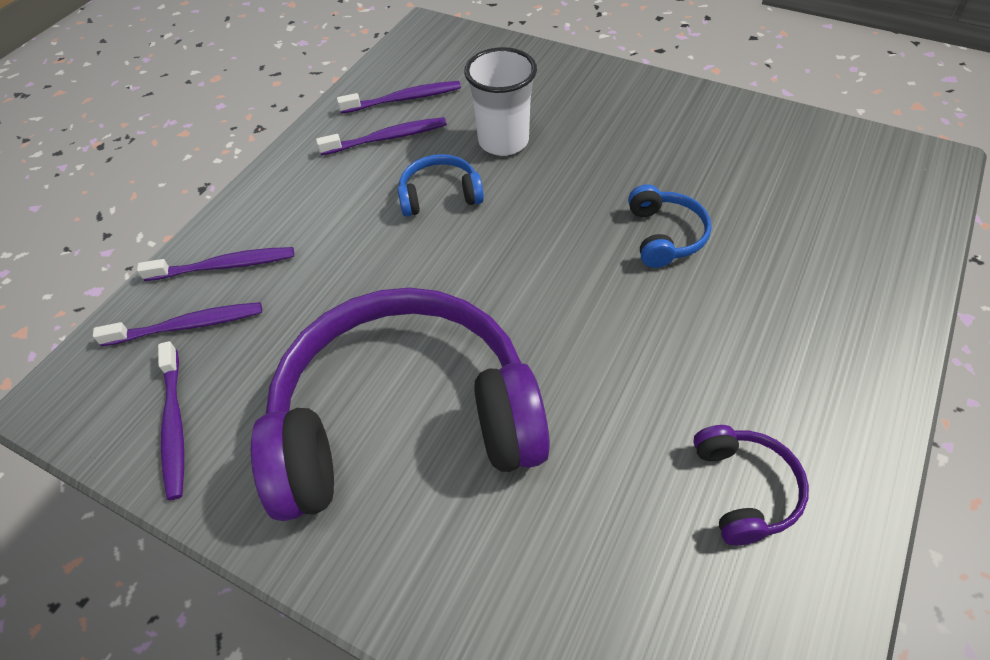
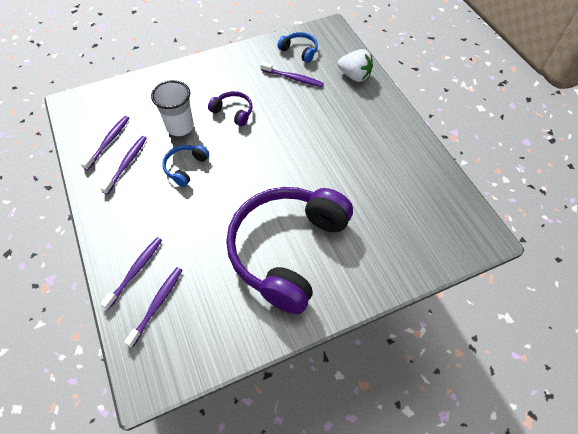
camera: 55 degrees left, 5 degrees up
purple toothbrush [158,341,184,500] -> purple toothbrush moved to [260,62,324,87]
blue headphones [628,184,712,268] -> blue headphones moved to [278,32,318,63]
purple headphones [693,425,809,545] -> purple headphones moved to [208,91,252,127]
none -> white strawberry [337,49,373,82]

